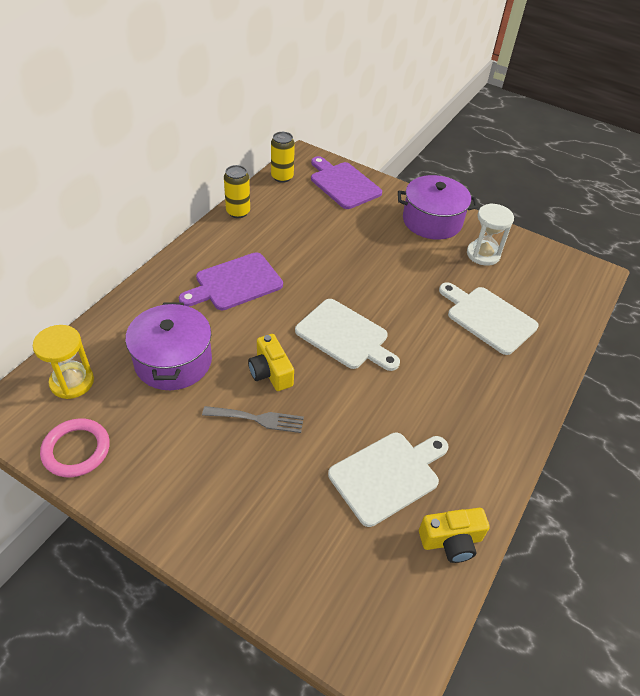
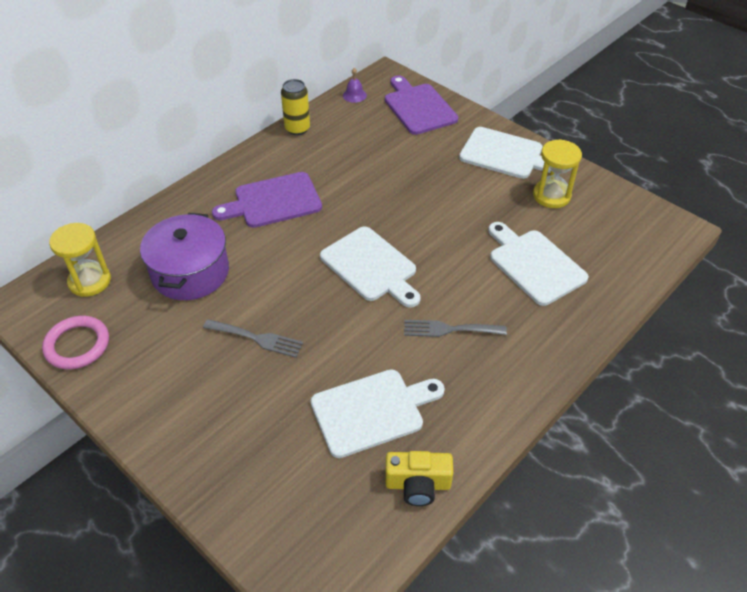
camera: 15 degrees right, 0 degrees up
yellow camera [248,334,294,391] -> none
yellow can [271,132,295,183] -> purple bell [343,68,367,103]
purple pot [398,175,478,240] -> white cutting board [459,127,551,179]
white hourglass [467,203,514,266] -> yellow hourglass [533,139,582,208]
none -> grey fork [404,320,507,337]

